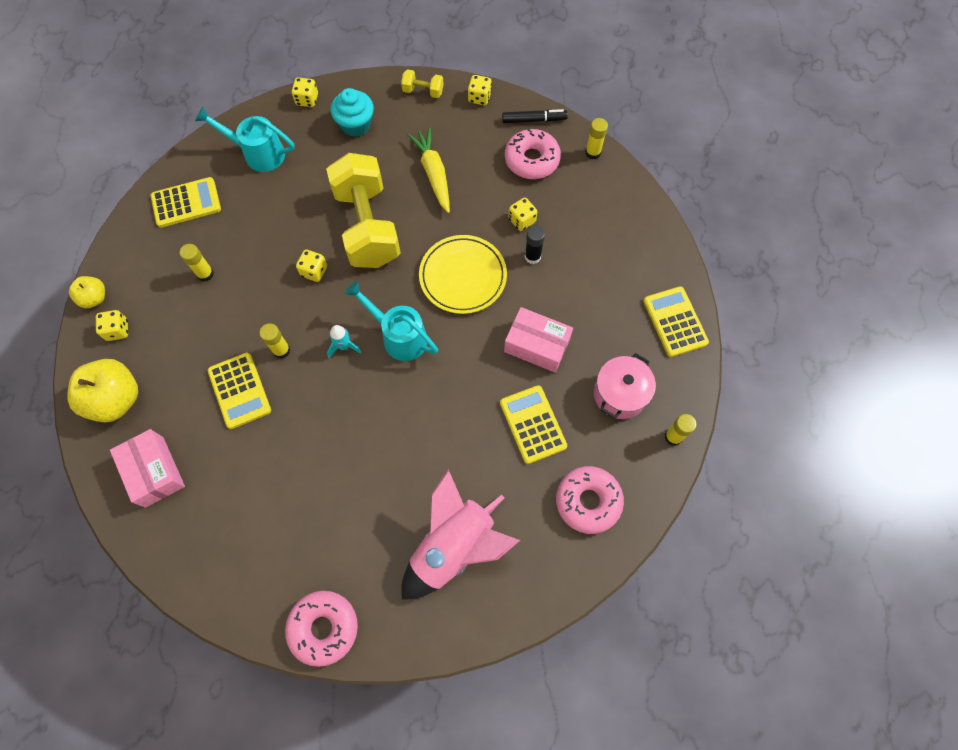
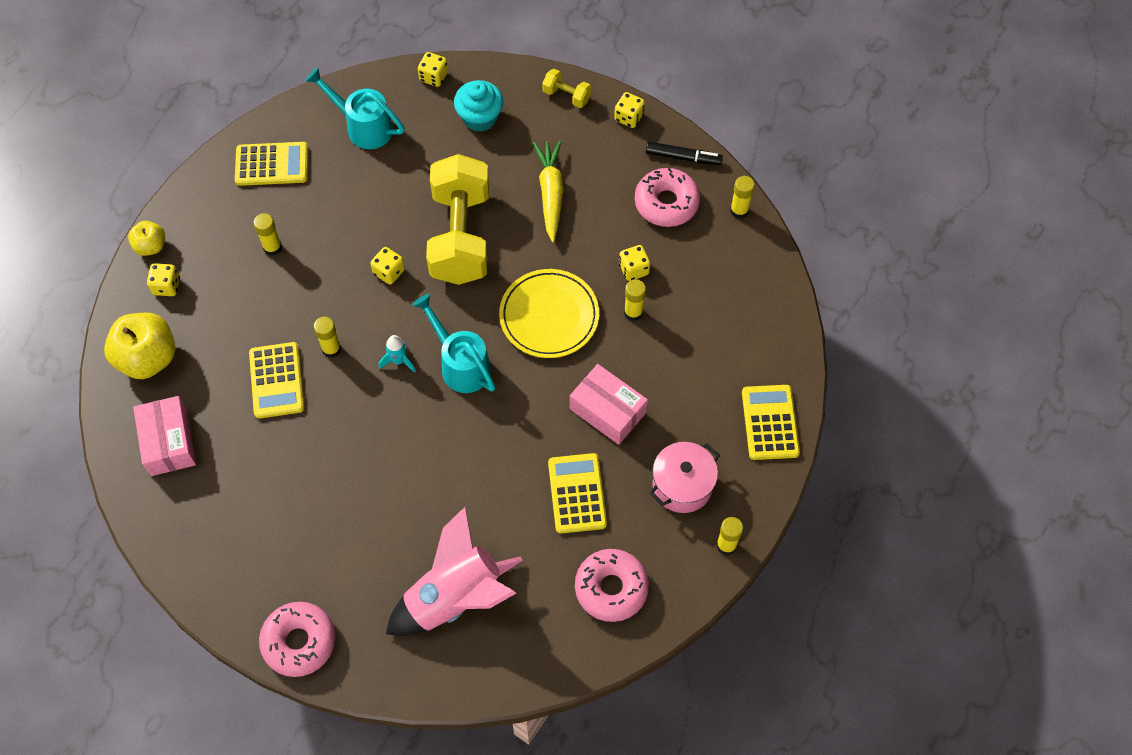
camera: 15 degrees right, 5 degrees down
black glue stick [525,226,545,264] -> yellow glue stick [624,279,646,321]

